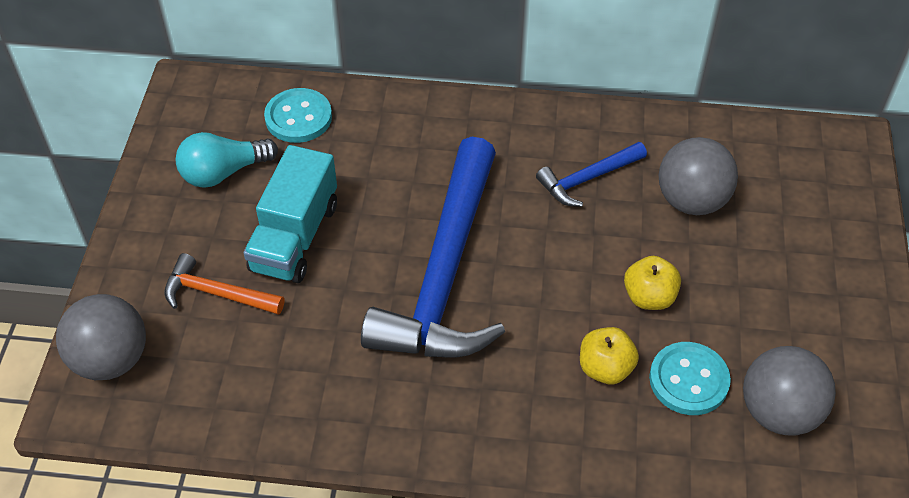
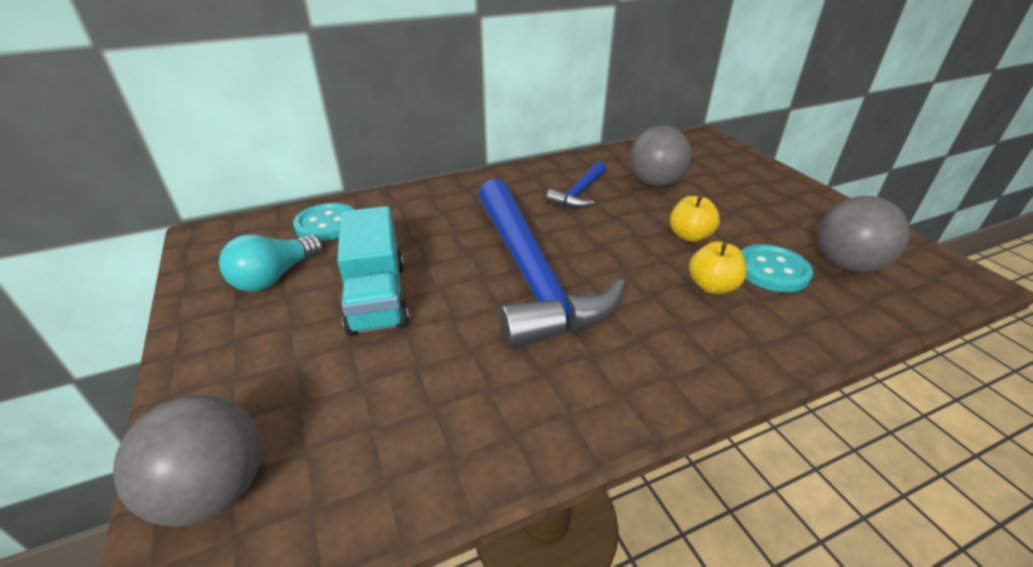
camera: 30 degrees left, 15 degrees down
orange hammer [164,253,285,315] -> none

